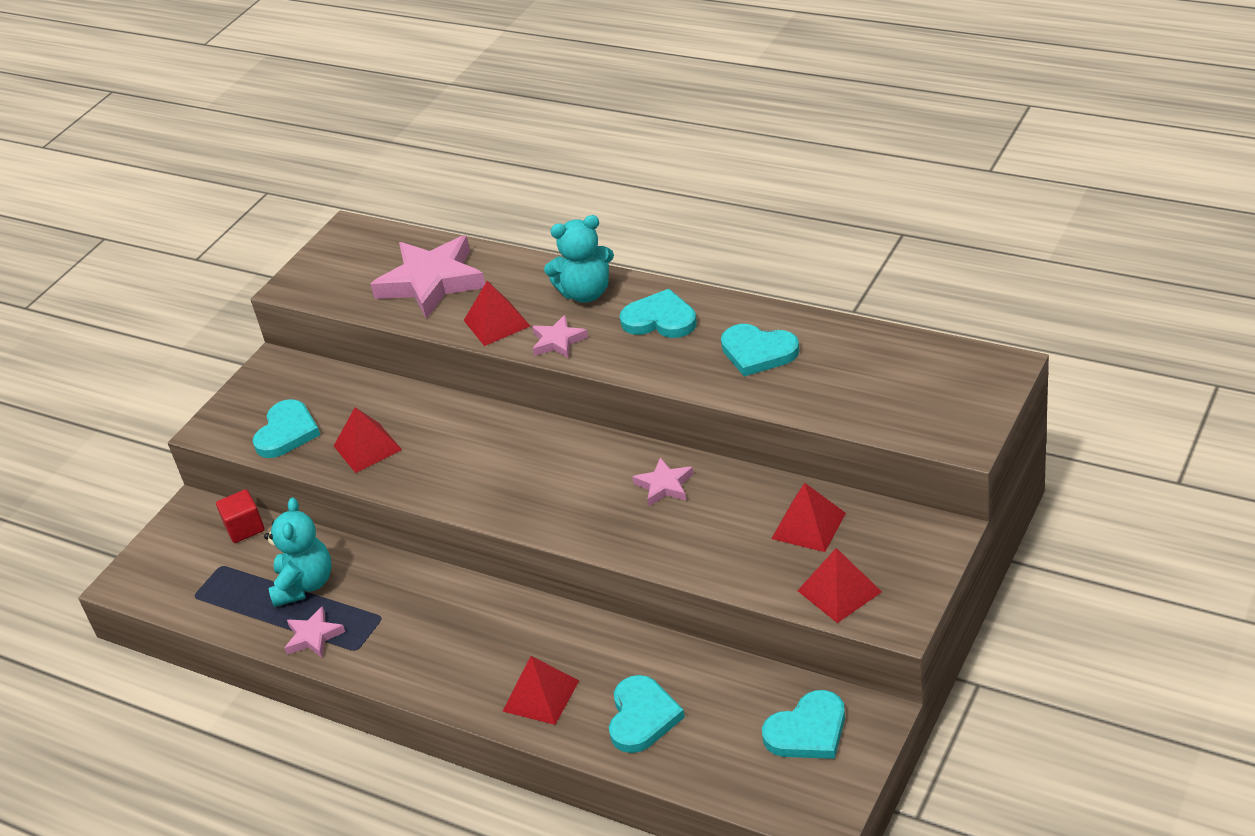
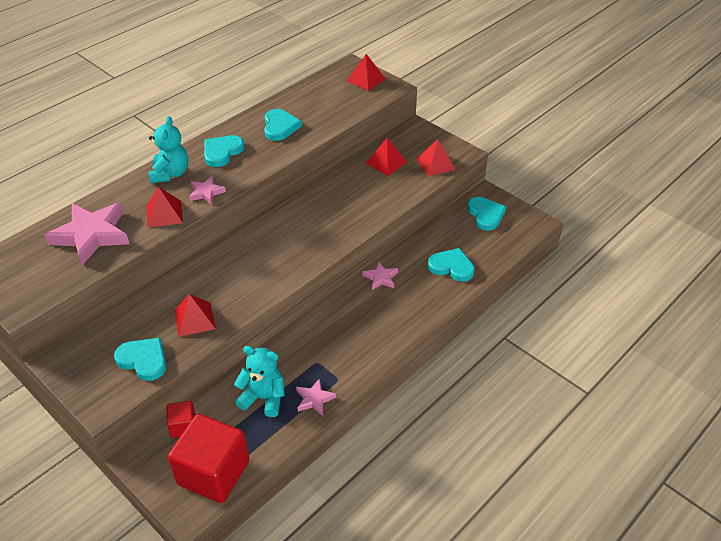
camera: 80 degrees left, 5 degrees up
red pyramid [503,656,579,725] -> red pyramid moved to [347,54,386,91]
pink star [633,457,694,506] -> pink star moved to [363,261,398,290]
turquoise heart [721,324,800,376] -> turquoise heart turned 45 degrees counterclockwise [264,109,302,141]
none -> red cube [168,414,249,503]

